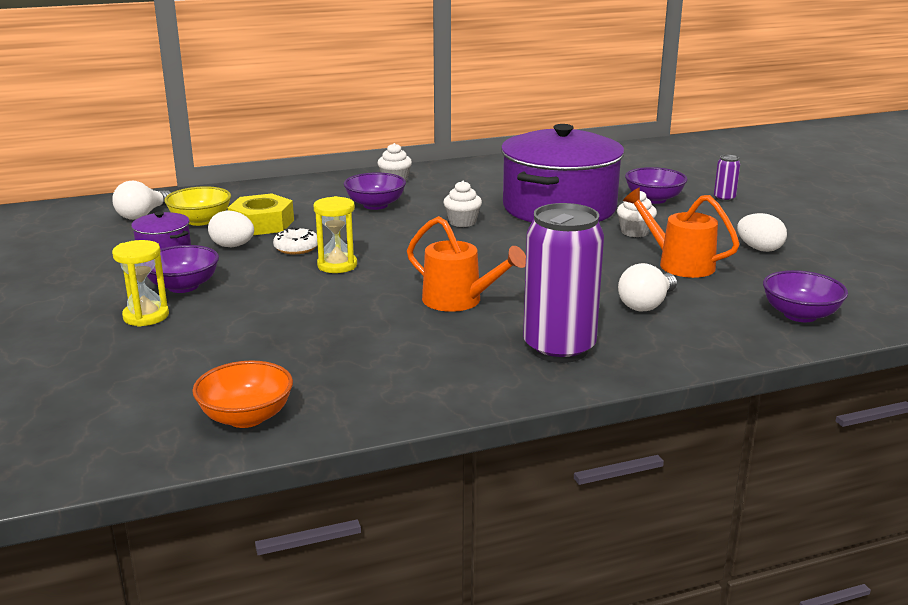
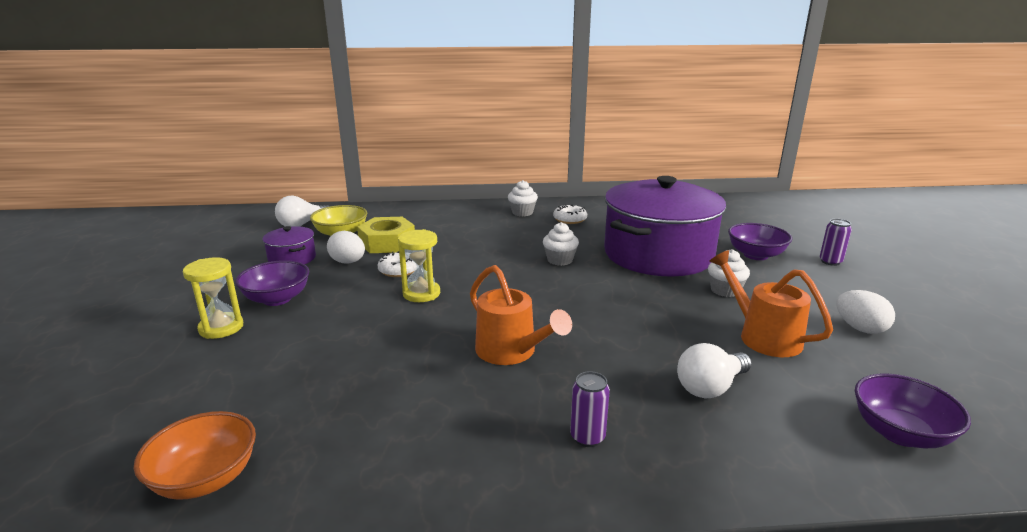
camera: 15 degrees right, 0 degrees up
purple bowl [344,172,406,210] -> none
purple can [523,203,604,363] -> purple can [570,371,610,447], size x0.42
none -> white donut [553,204,587,224]

